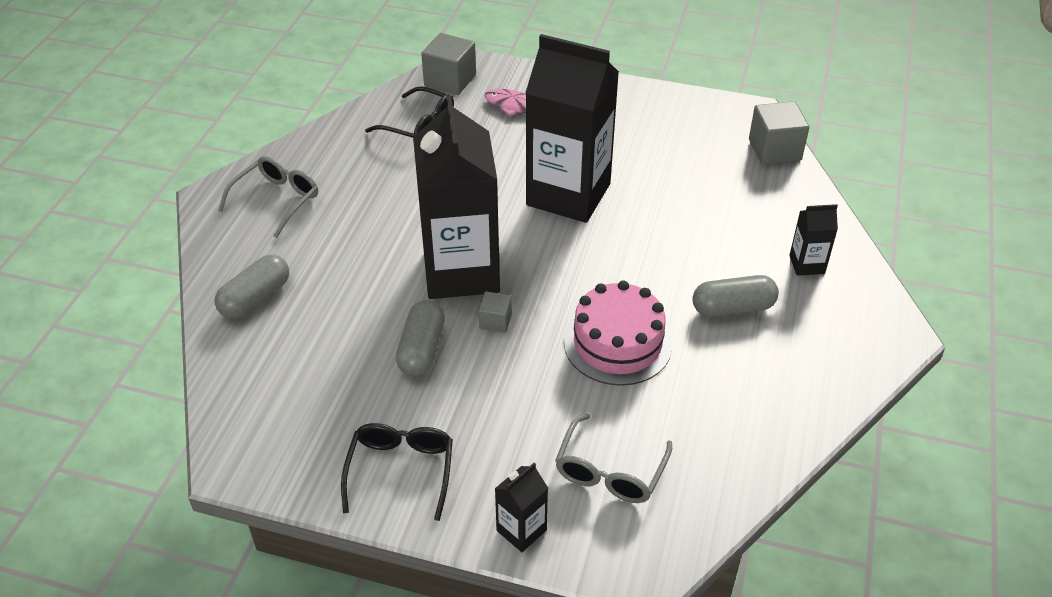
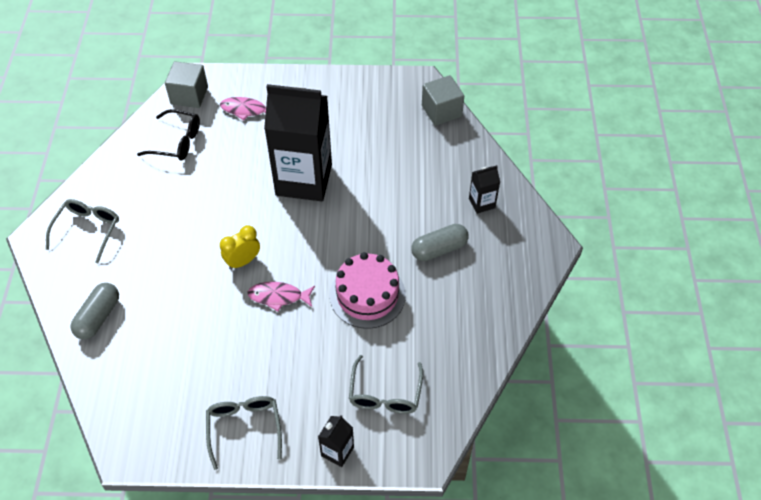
camera: 15 degrees left, 10 degrees up
black glasses [341,423,453,521] -> grey glasses [206,396,282,470]
grey capsule [396,300,445,376] -> none
black carton [413,95,500,299] -> yellow clock [220,225,260,270]
grey cube [479,291,512,333] -> pink fish [247,282,315,311]

